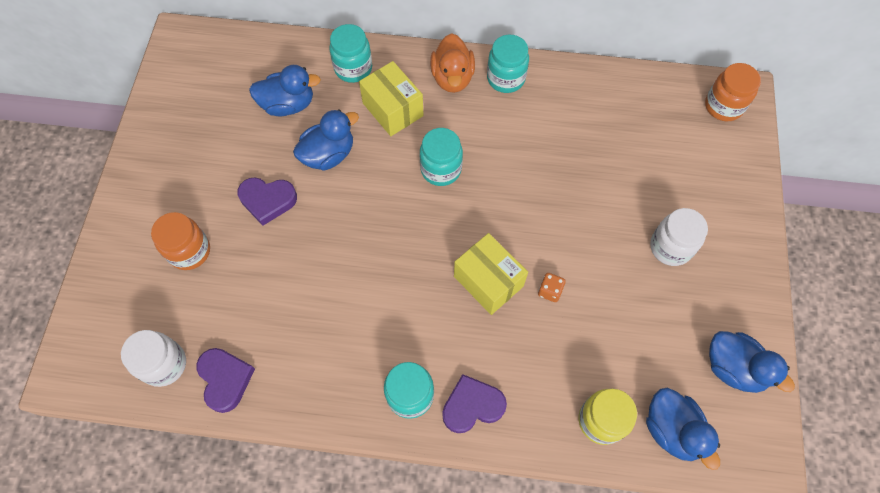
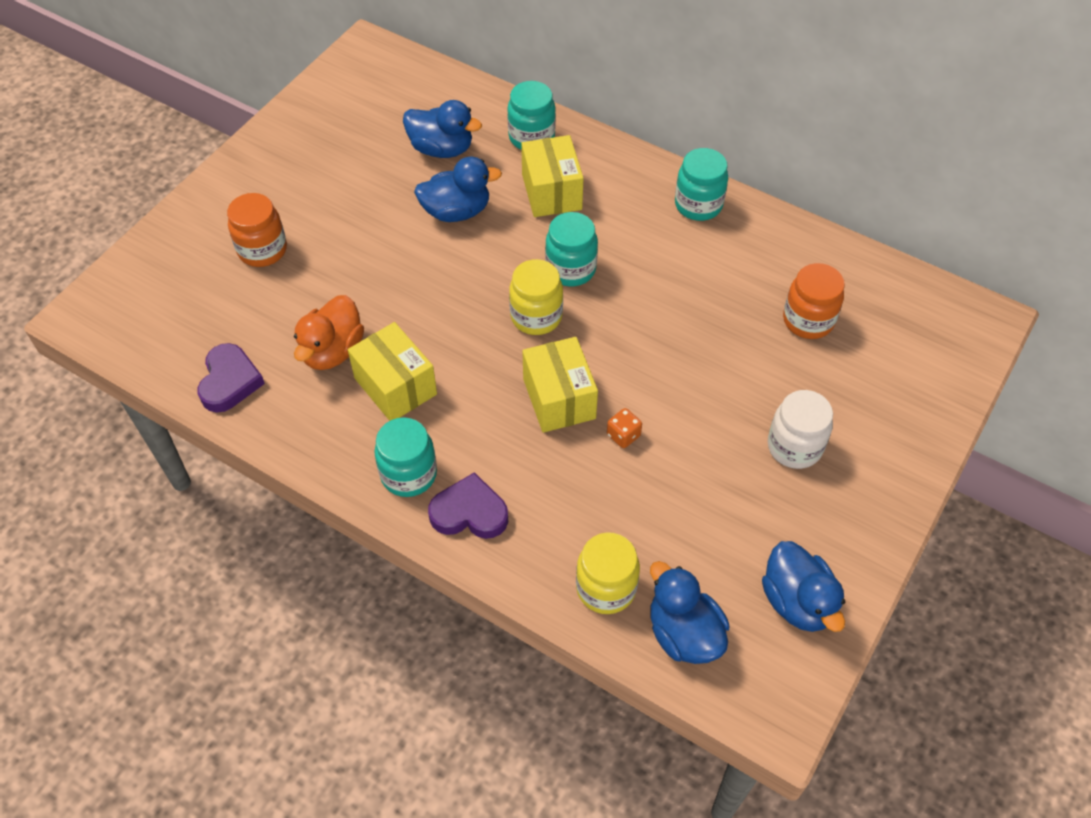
camera: 25 degrees right, 10 degrees down
white jar [121,330,186,387] -> none
purple heart [237,178,297,226] -> none
orange duck [430,33,475,93] -> orange duck moved to [294,295,364,370]
blue duck [646,388,720,470] -> blue duck turned 150 degrees clockwise [650,561,730,664]
orange jar [705,63,761,121] -> orange jar moved to [783,263,845,339]
none -> yellow box [348,322,437,421]
none -> yellow jar [509,259,563,335]

